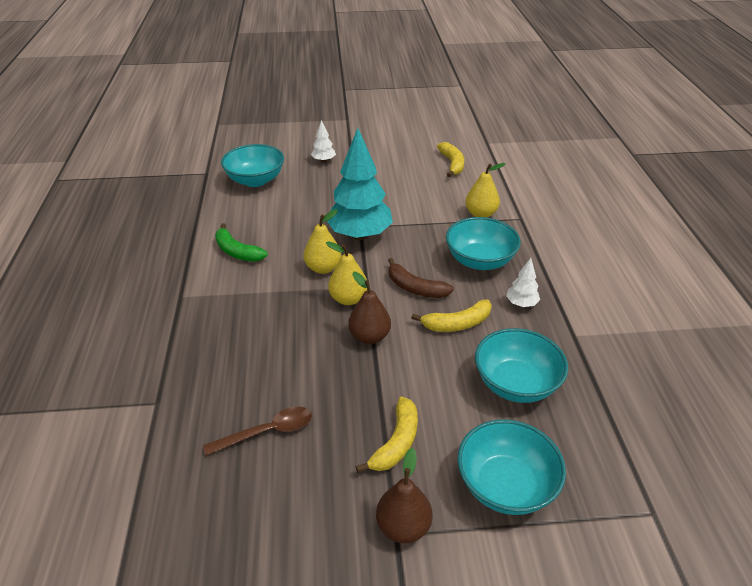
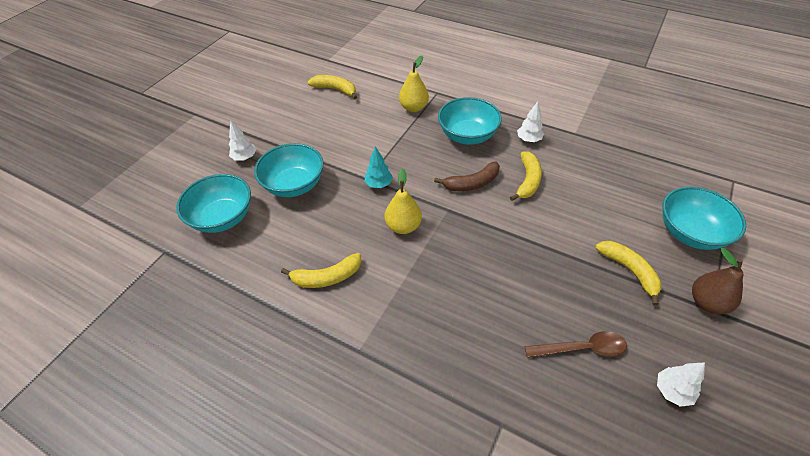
camera: 55 degrees left, 10 degrees up
brown spoon [203,407,312,456] -> brown spoon turned 75 degrees clockwise [525,331,627,358]
green banana [215,223,268,262] -> yellow banana [281,253,361,288]
yellow pear [326,241,367,305] -> none
turquoise tree [327,128,393,240] -> turquoise tree [365,146,393,188], size x0.45
brown pear [348,272,391,344] -> none
turquoise bowl [475,328,568,403] -> turquoise bowl moved to [254,143,324,197]
none -> white tree [657,362,705,407]

